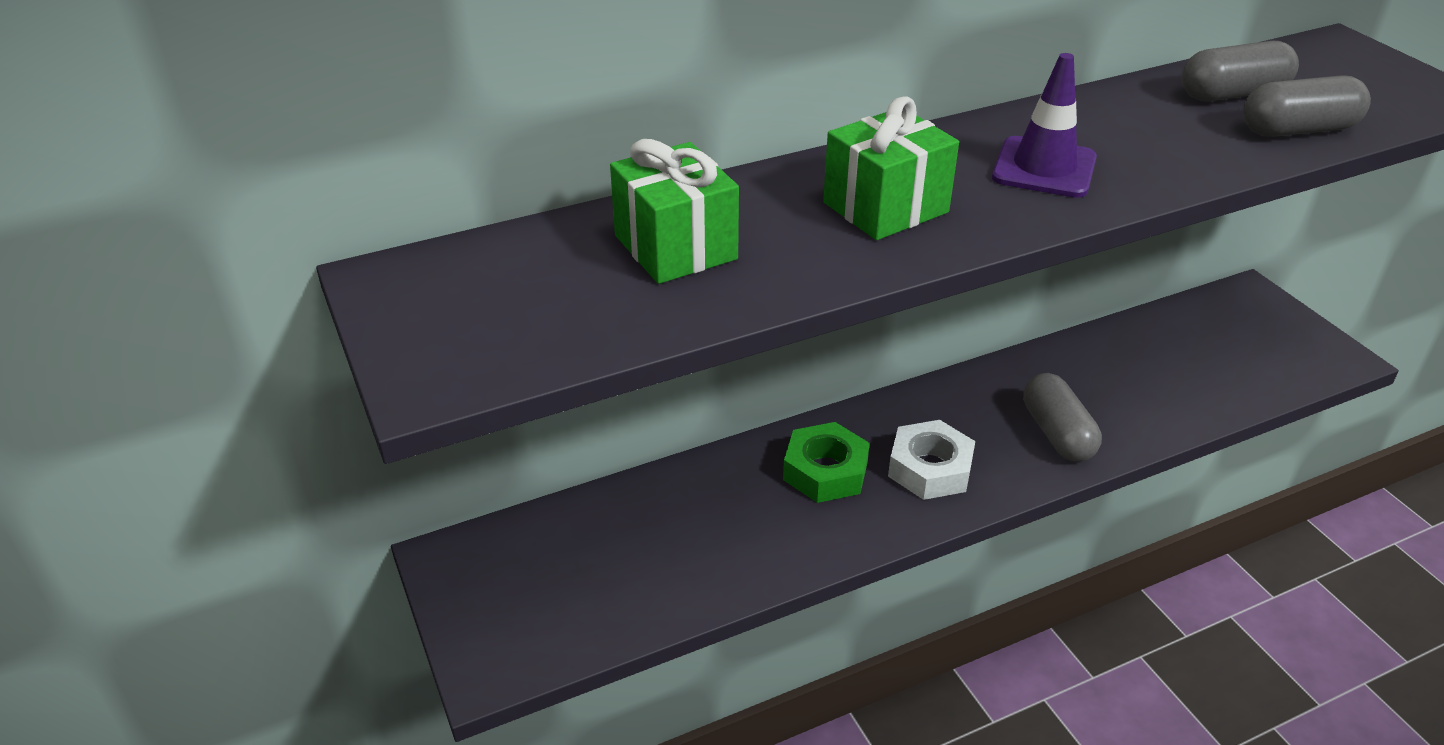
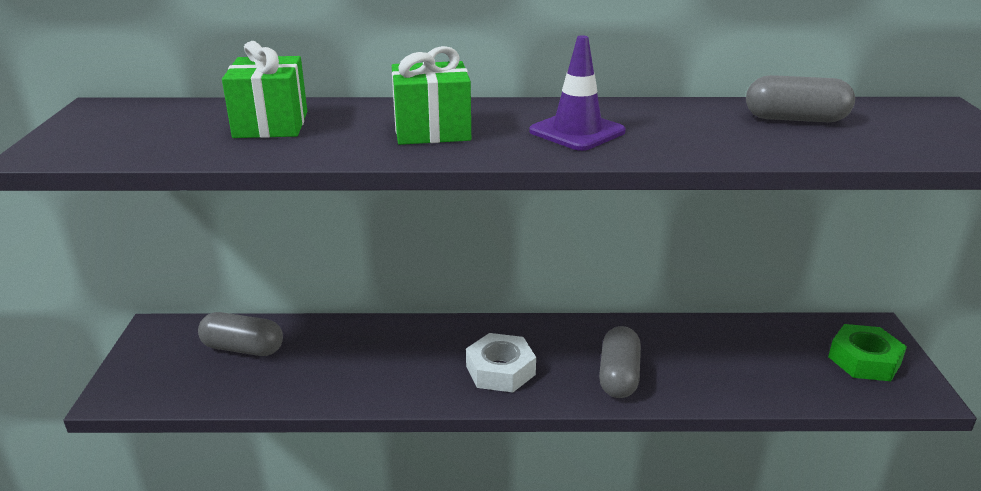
camera: 25 degrees right, 10 degrees down
green nut [783,422,870,503] -> green nut moved to [828,324,907,381]
grey capsule [1243,75,1371,137] -> grey capsule moved to [198,312,283,356]

